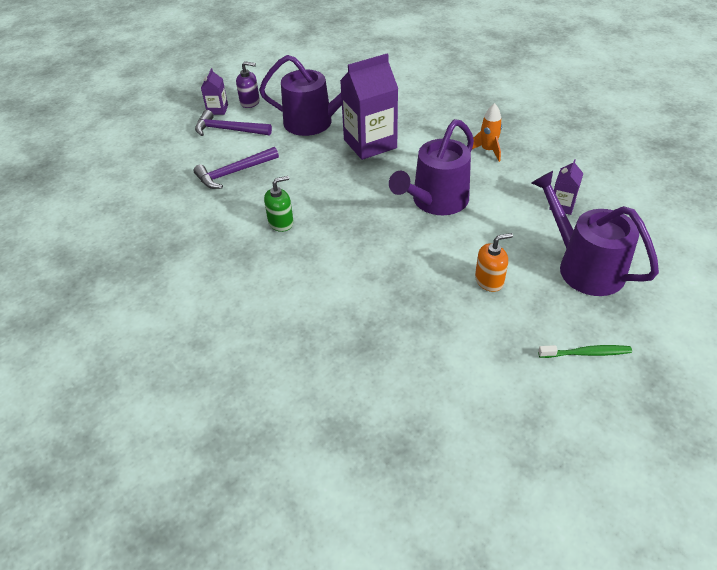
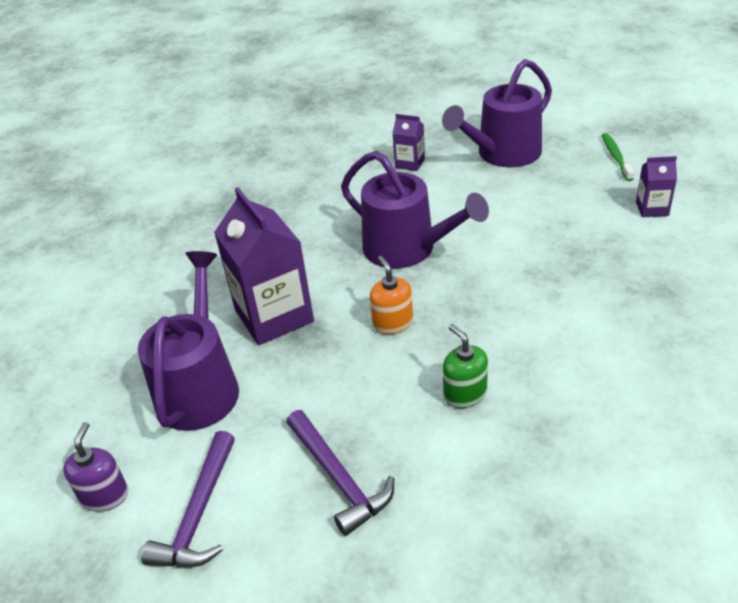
camera: 90 degrees left, 5 degrees down
purple carton [201,68,228,115] -> purple carton moved to [636,156,677,217]
orange rocket [472,103,502,162] -> none
orange soap dispenser [475,233,513,292] -> orange soap dispenser moved to [370,256,413,334]

